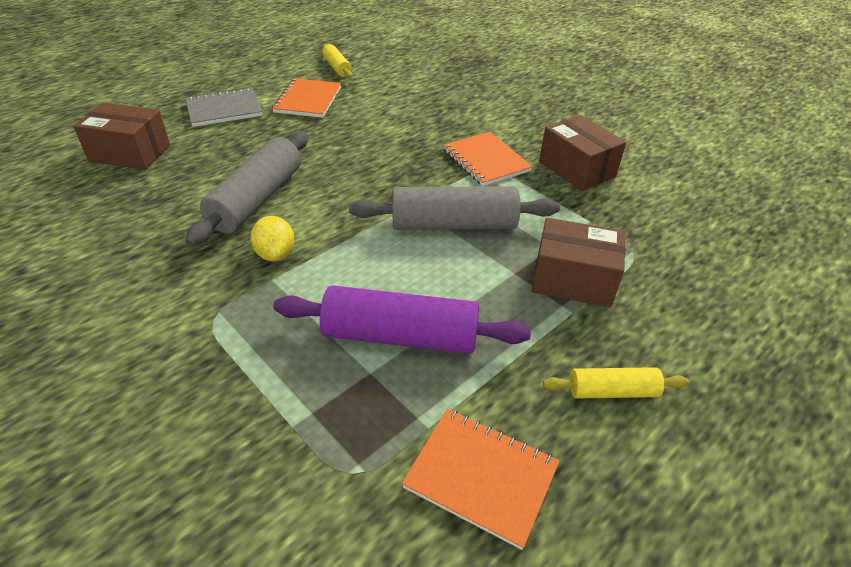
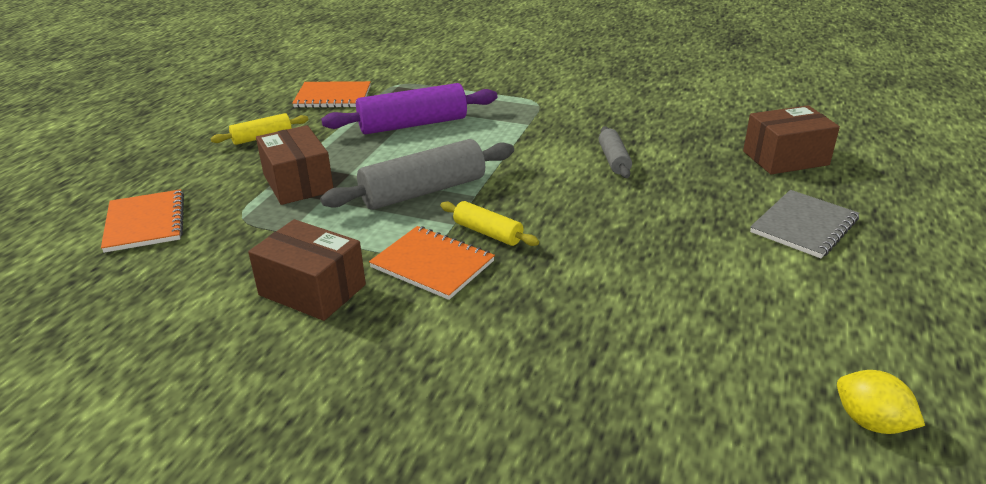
camera: 155 degrees right, 10 degrees down
grey rolling pin [185,132,308,247] -> grey rolling pin [598,126,632,178], size x0.53
yellow lemon [251,216,295,261] -> yellow lemon moved to [837,370,925,434]
orange notebook [272,78,341,118] -> orange notebook moved to [101,189,184,253]
yellow rolling pin [322,44,352,78] -> yellow rolling pin moved to [440,201,539,246]
brown box [532,218,625,308] -> brown box turned 75 degrees clockwise [256,125,333,205]

